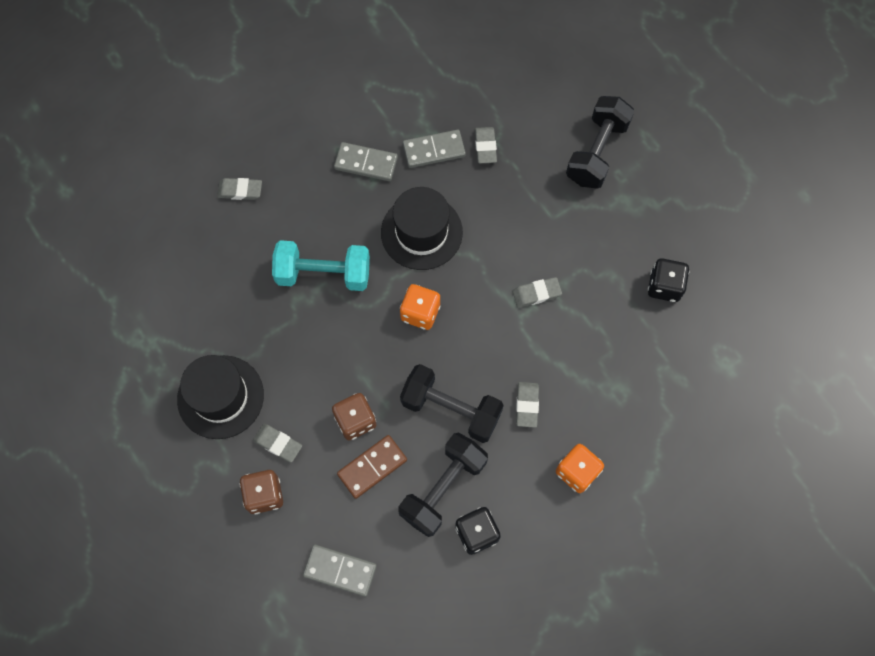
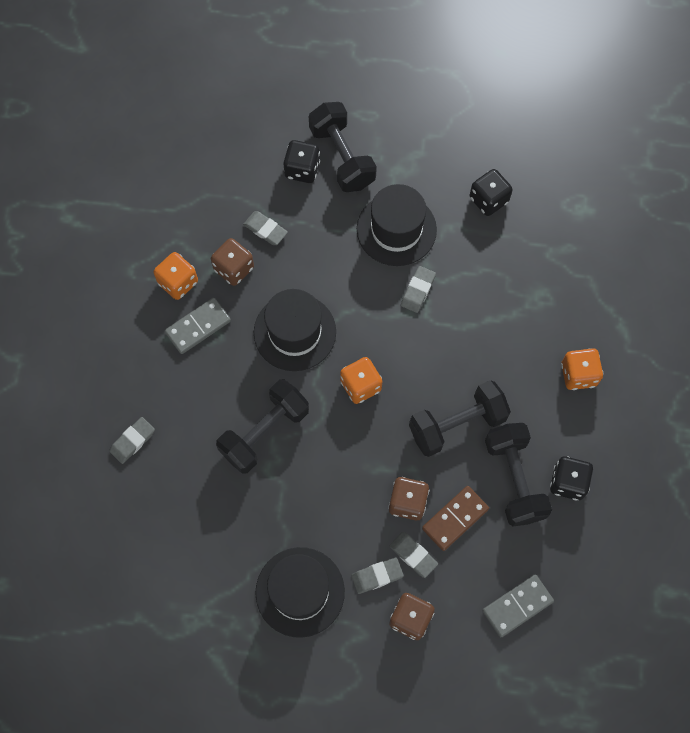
camera: 50 degrees left, 0 degrees up
turquoise dumbbell [272,240,370,291] -> black dumbbell [216,380,309,474]
brown domino [337,435,407,499] -> brown domino turned 45 degrees clockwise [422,486,489,551]
grey domino [403,130,466,168] -> brown dice [211,238,254,286]
grey eraser [516,382,539,428] -> grey eraser moved to [390,532,438,578]
none -> orange dice [153,252,198,300]
none -> black dice [283,140,320,183]
none -> black hat [357,184,437,266]

